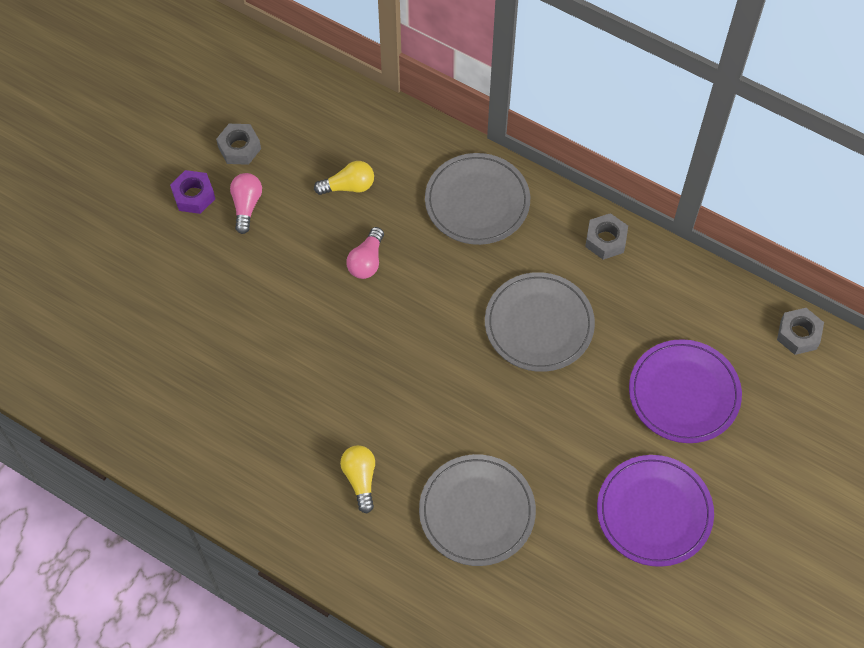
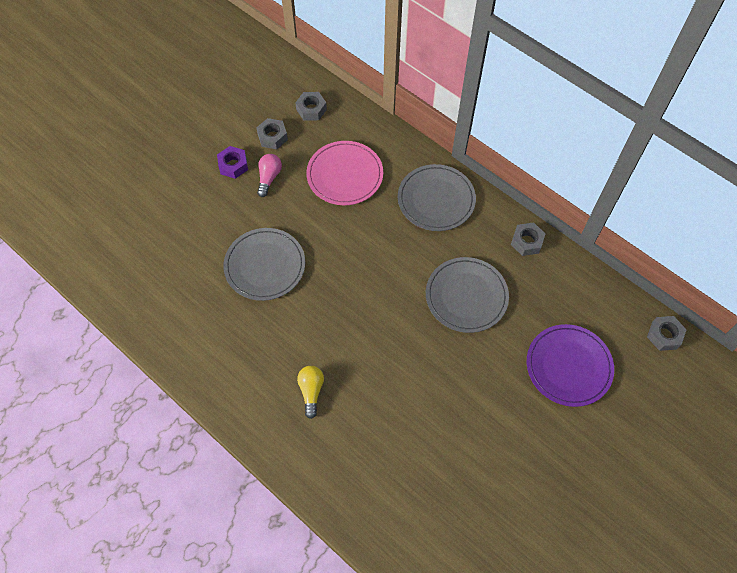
camera: 10 degrees right, 0 degrees up
yellow light bulb [314,161,374,195] -> pink plate [306,141,383,205]
pink light bulb [346,227,384,279] -> none
grey plate [419,454,536,566] -> grey plate moved to [223,228,305,301]
purple plate [597,455,714,567] -> none
none -> grey nut [295,92,327,121]

